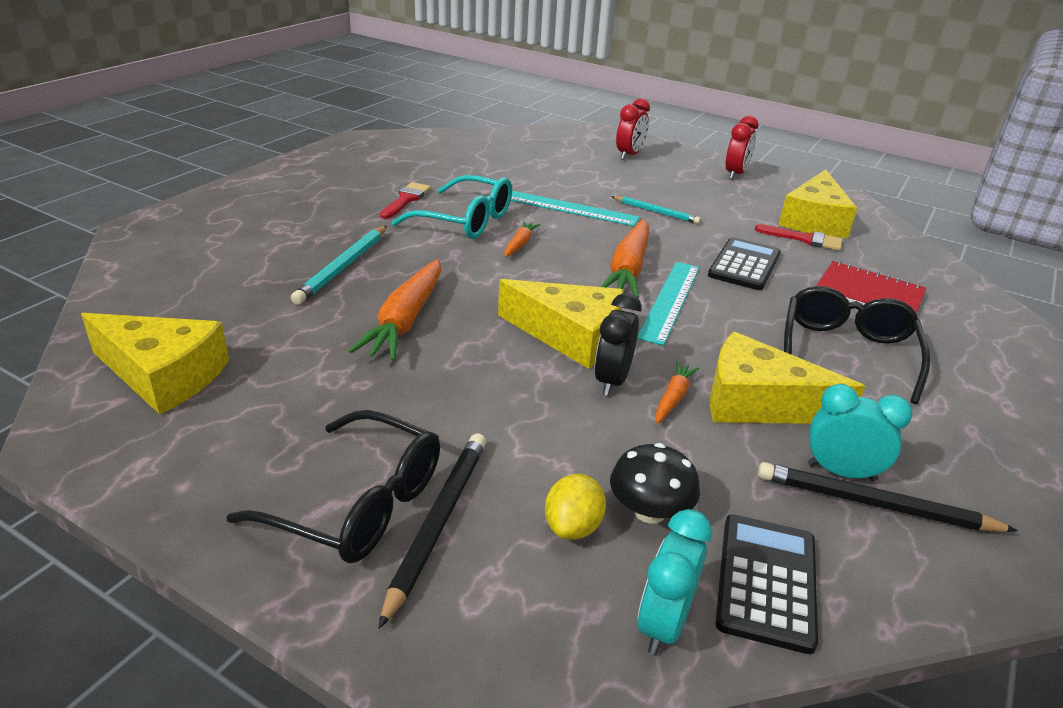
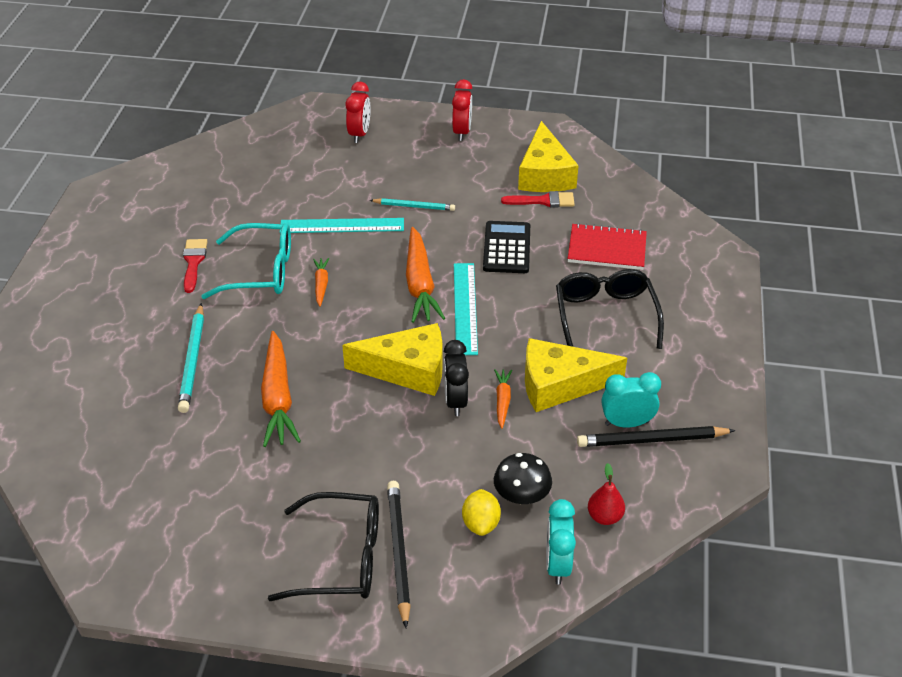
camera: 20 degrees left, 10 degrees up
yellow cheese [81,313,229,415] -> none
black calculator [715,514,818,654] -> red pear [588,463,625,525]

